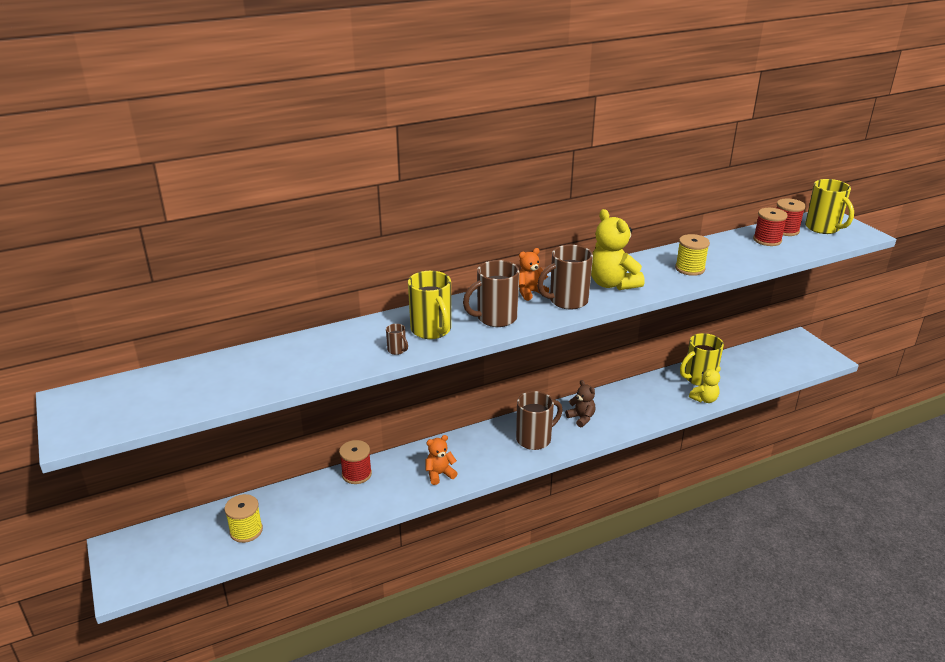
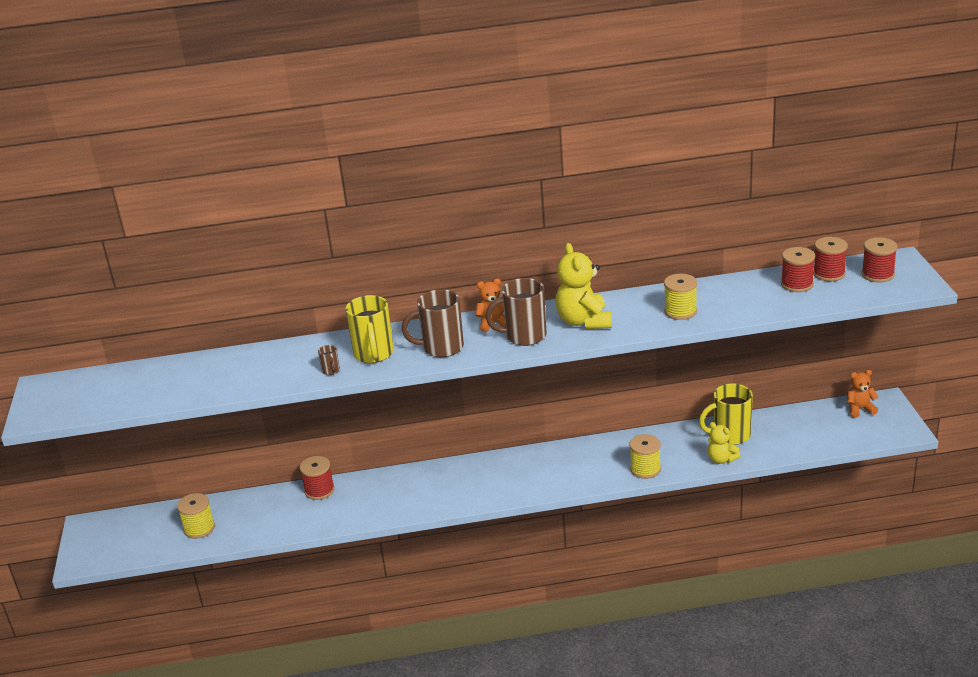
camera: 20 degrees right, 0 degrees up
orange teddy bear [426,435,458,485] -> orange teddy bear moved to [847,370,879,418]
brown mug [516,391,563,450] -> none
brown teddy bear [565,380,595,428] -> none
yellow teddy bear [689,366,721,403] -> yellow teddy bear turned 60 degrees clockwise [708,422,741,464]
yellow mug [805,179,854,234] -> red spool [862,237,897,282]
none -> yellow spool [629,434,661,479]

